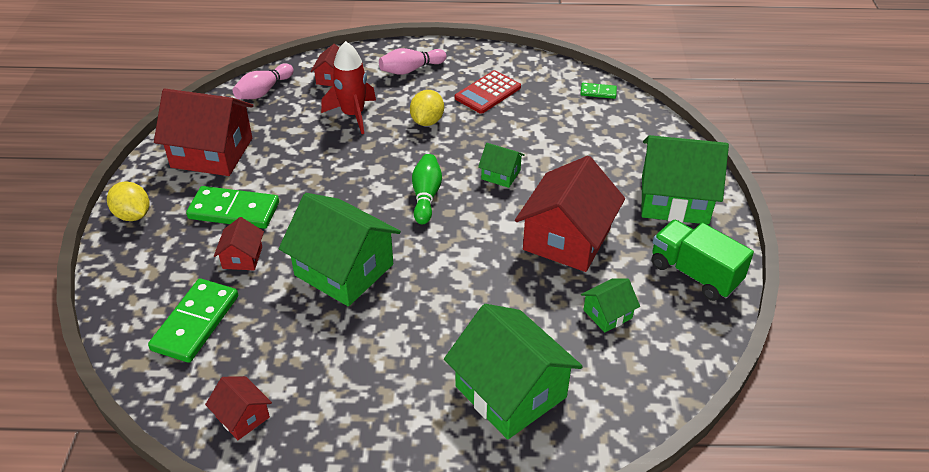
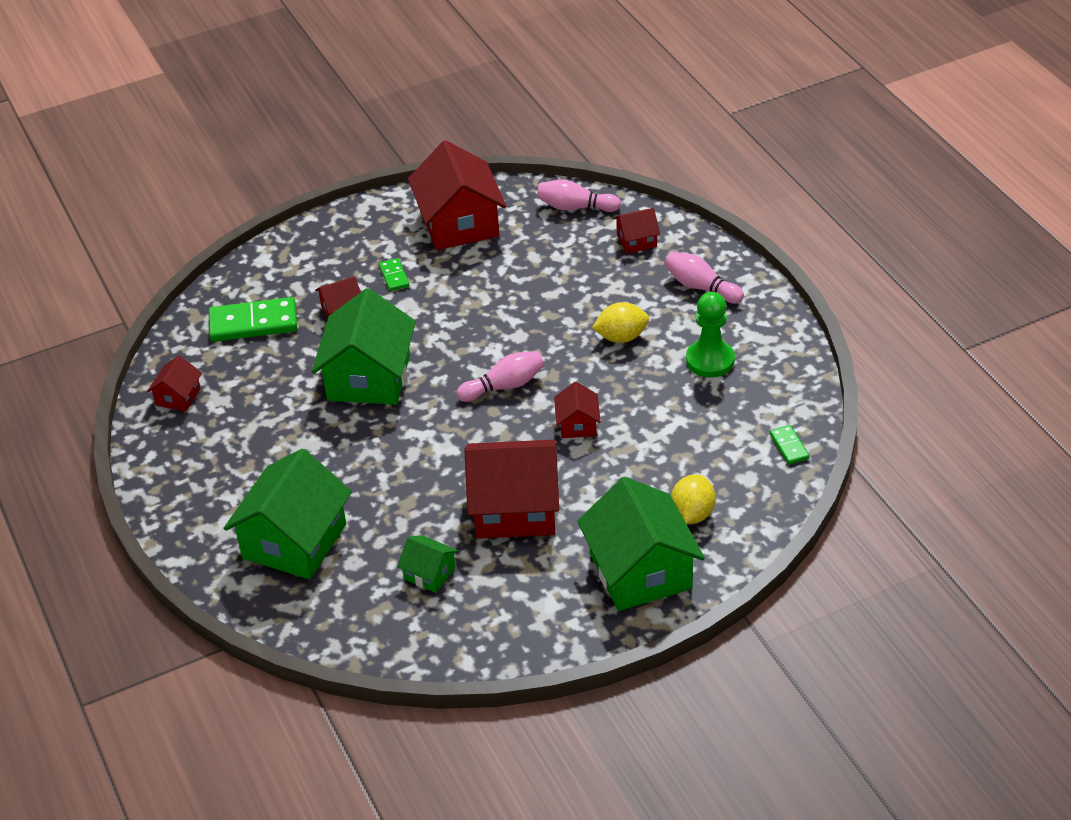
camera: 65 degrees right, 0 degrees up
yellow lemon [107,182,150,221] -> yellow lemon moved to [671,474,716,524]
green domino [186,186,279,229] -> green domino [379,258,409,291], size x0.50
red rocket [321,41,376,134] -> none
green bowling pin [412,154,442,224] -> pink bowling pin [457,351,544,402]
red calculator [455,70,521,114] -> green pawn [686,292,735,377]
green house [478,143,525,188] -> red house [554,382,601,438]
green truck [652,220,754,301] -> none

